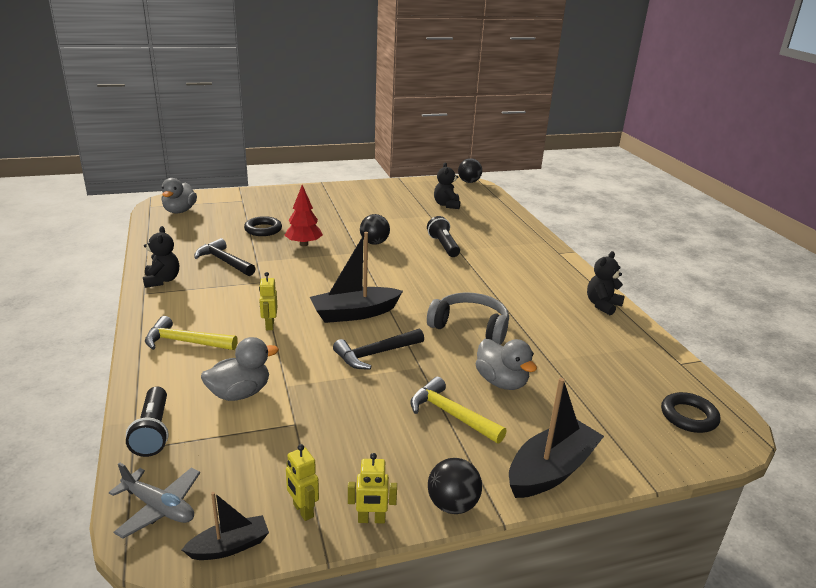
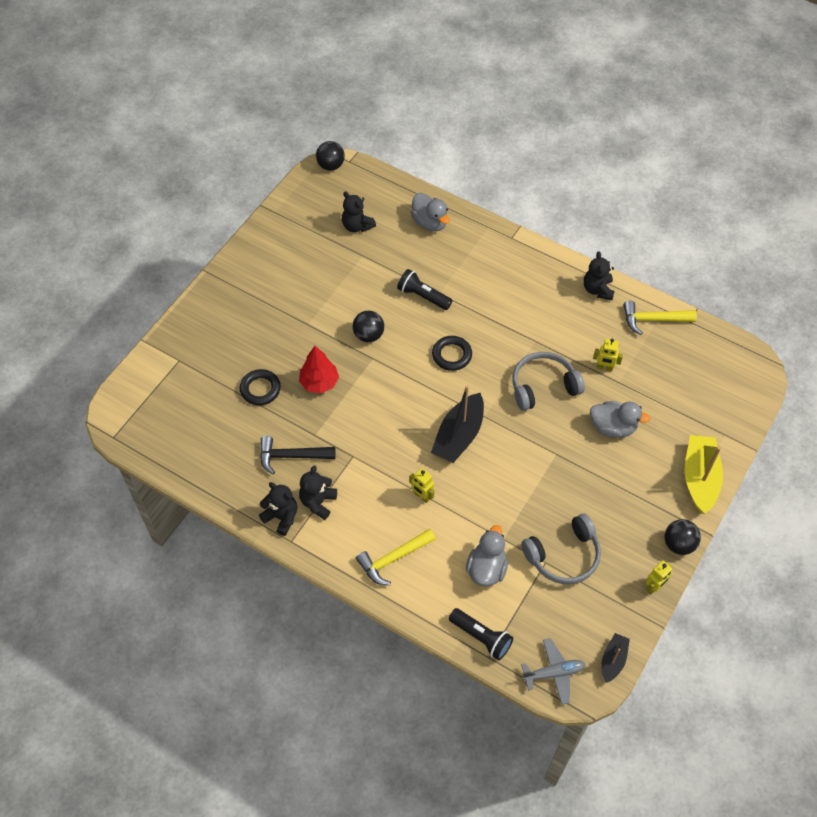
camera: 40 degrees left, 30 degrees up
grey duck [161,178,197,213] -> grey duck moved to [411,193,450,231]
yellow robot [286,444,319,521] -> yellow robot moved to [593,339,623,372]
black hammer [333,329,424,369] -> none
yellow hammer [410,377,507,443] -> yellow hammer moved to [623,301,697,335]
black boat [509,378,604,498] -> yellow boat [684,435,723,514]
black ring [661,392,720,433] -> black ring moved to [432,336,472,371]
none -> black teddy bear [299,465,337,520]
none -> grey headphones [522,514,601,584]

